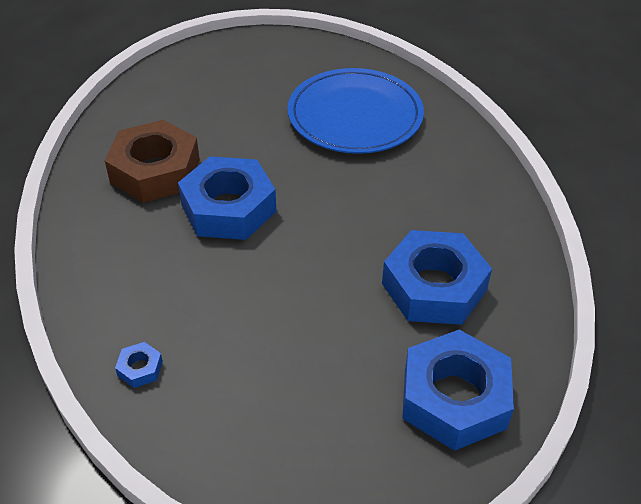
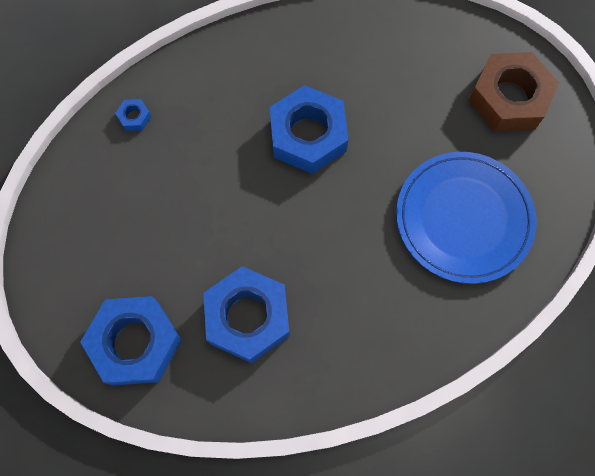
camera: 80 degrees right, 25 degrees up
brown nut [105,120,200,203] -> brown nut moved to [468,52,559,132]

